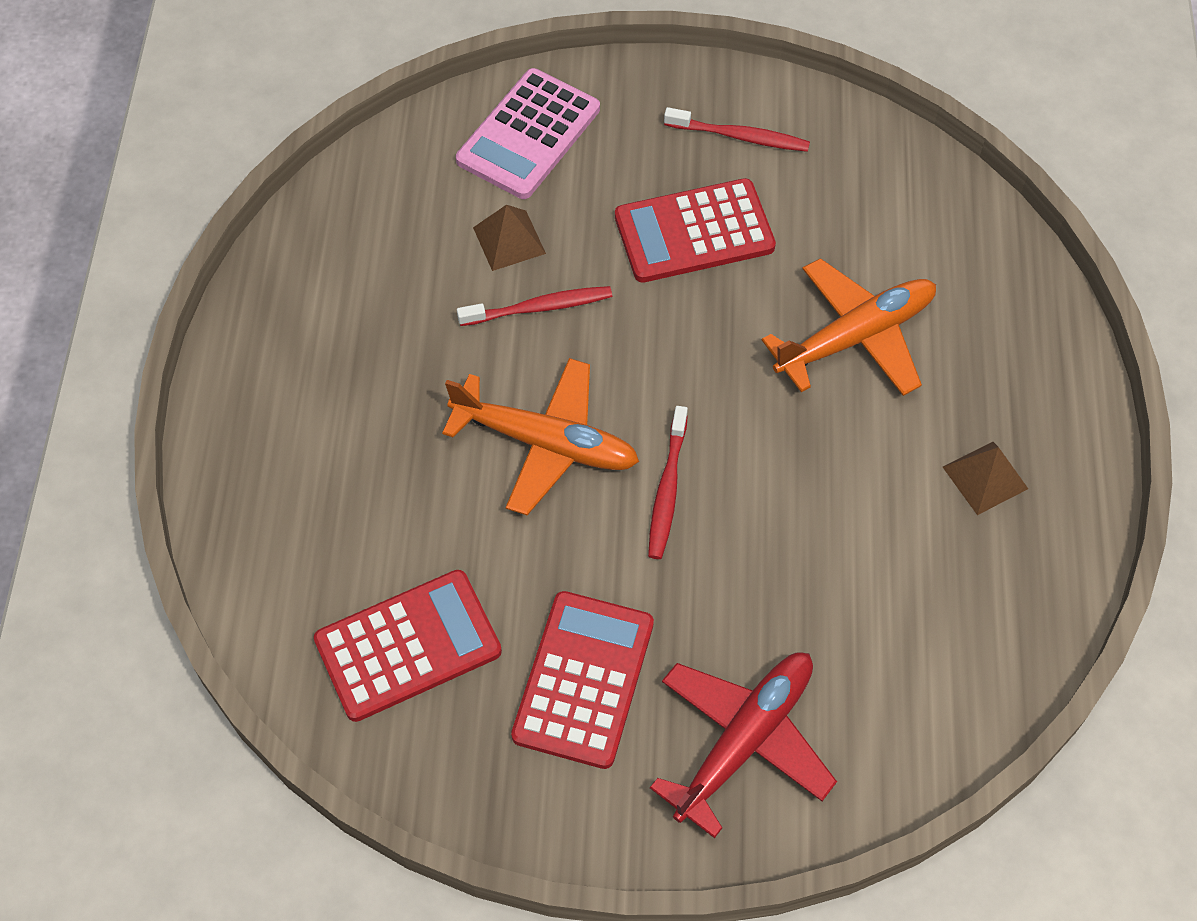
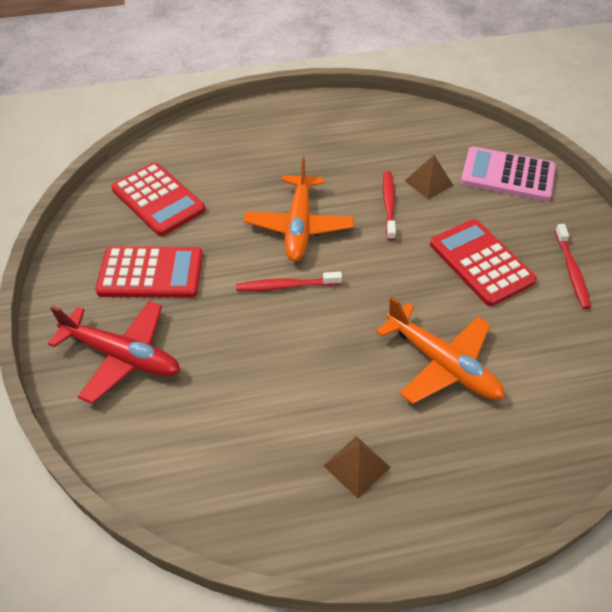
camera: 75 degrees right, 10 degrees down
red toothbrush [457,286,612,326] -> red toothbrush turned 150 degrees counterclockwise [383,171,396,241]

